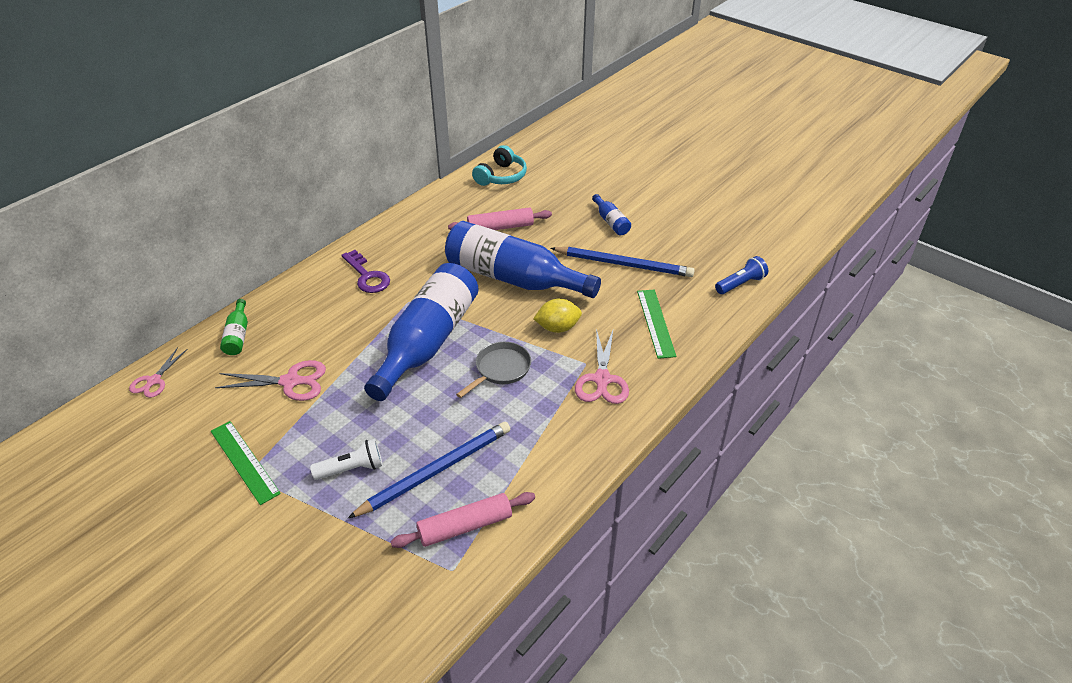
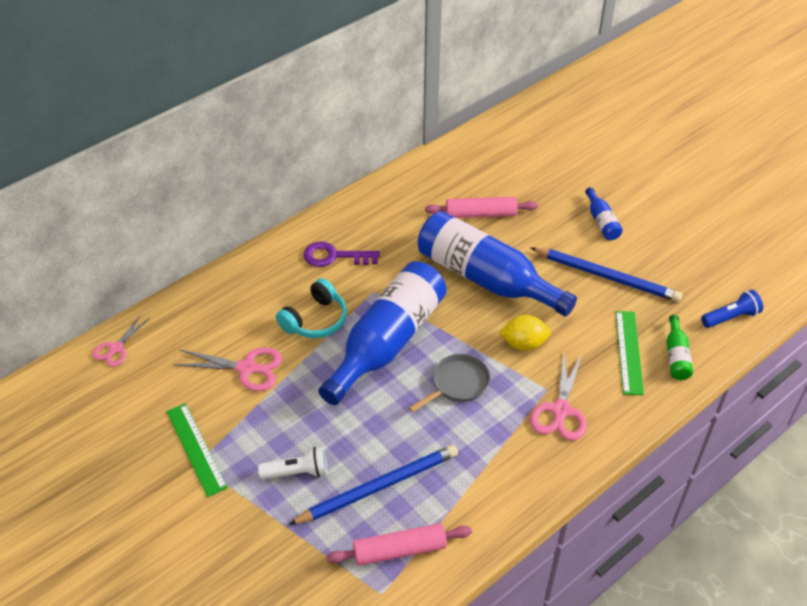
camera: 10 degrees right, 5 degrees up
green bottle [220,299,248,355] -> green bottle moved to [666,314,693,380]
purple key [342,250,390,293] -> purple key turned 120 degrees clockwise [303,242,380,267]
turquoise headphones [472,145,527,186] -> turquoise headphones moved to [276,278,347,338]

